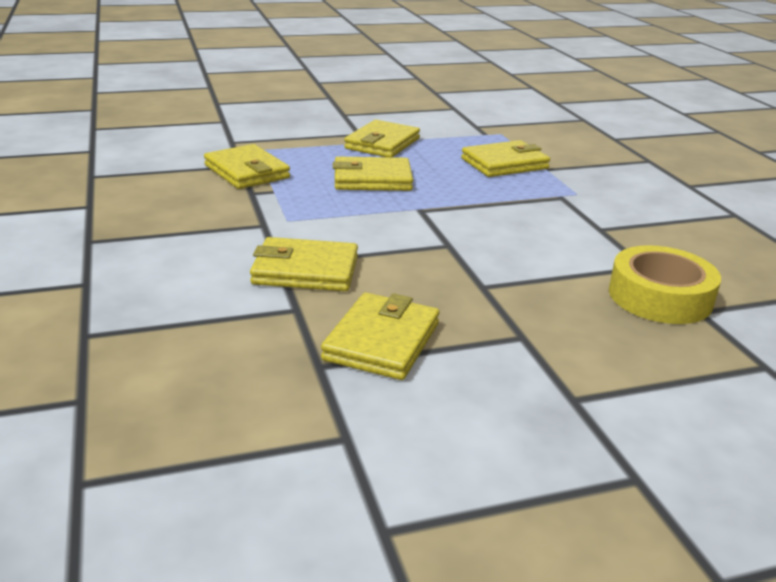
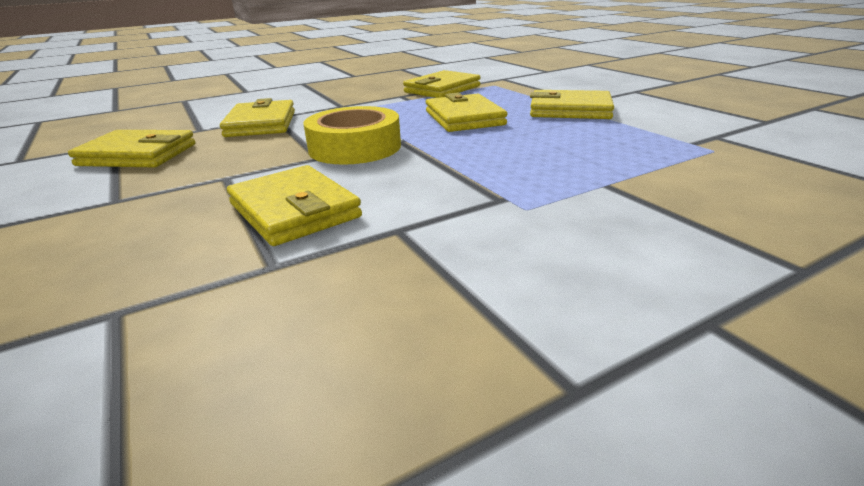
camera: 80 degrees right, 0 degrees up
yellow wallet [461,140,550,177] -> yellow wallet moved to [227,165,362,246]
yellow tape [609,245,721,324] -> yellow tape moved to [304,106,401,165]

